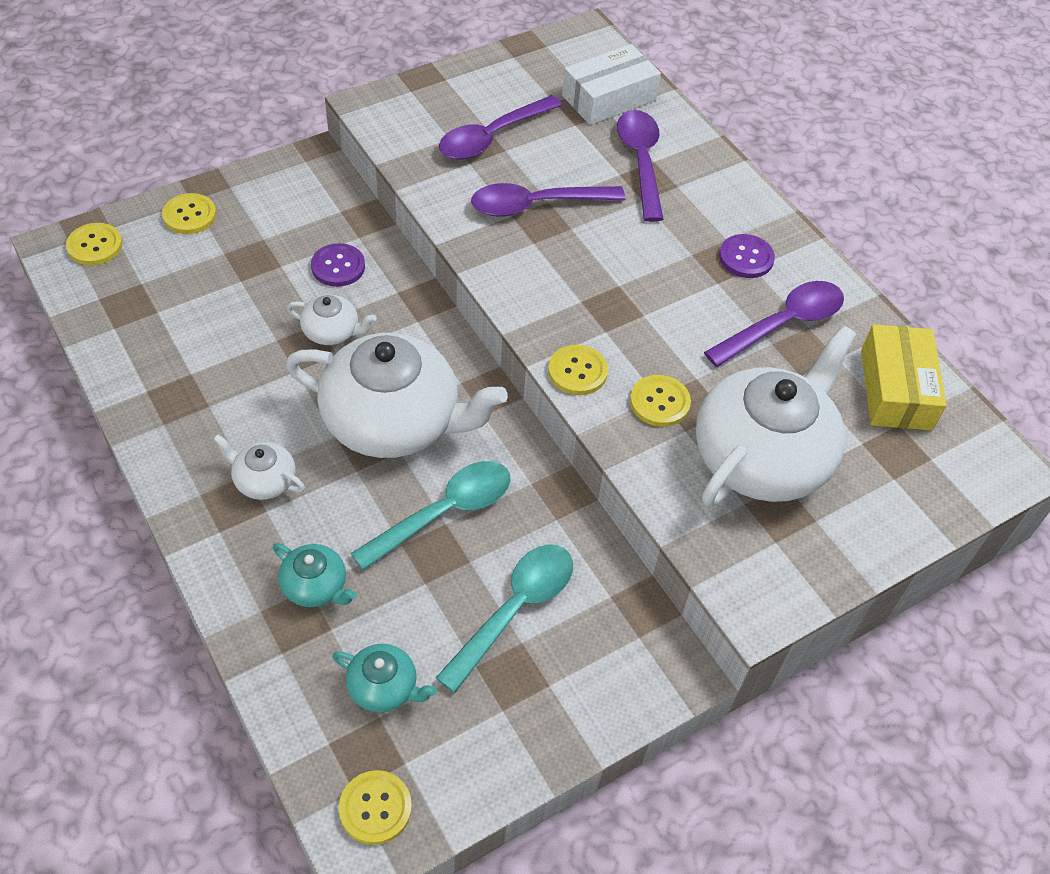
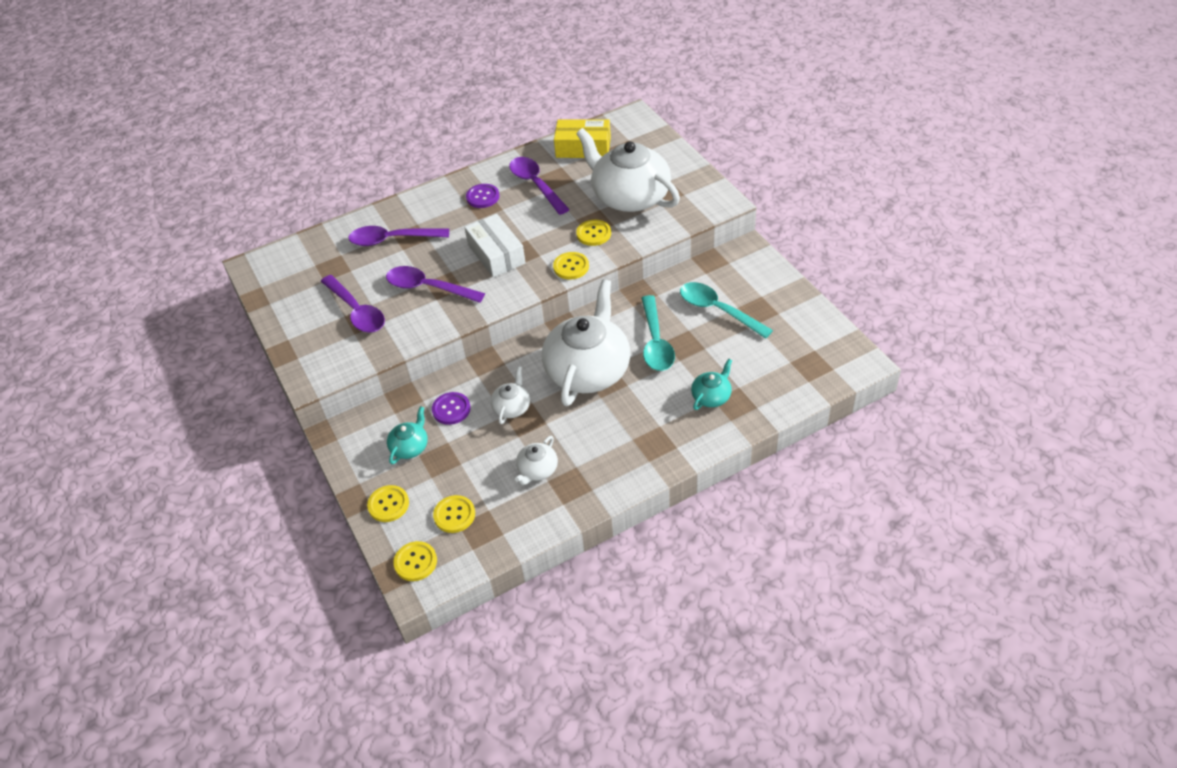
camera: 80 degrees left, 5 degrees down
white teapot [213,434,305,500] -> white teapot moved to [515,436,558,485]
turquoise teapot [332,644,437,713] -> turquoise teapot moved to [387,406,428,464]
yellow button [339,770,412,845] -> yellow button moved to [433,495,475,533]
turquoise spoon [351,461,510,571] -> turquoise spoon turned 150 degrees counterclockwise [641,295,675,371]
purple spoon [471,183,625,217] -> purple spoon turned 120 degrees clockwise [386,266,485,303]
white box [562,44,661,125] -> white box moved to [464,214,526,277]

